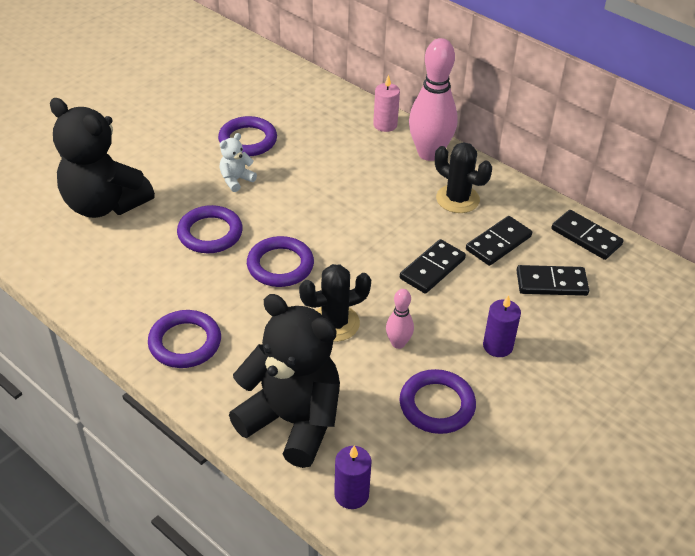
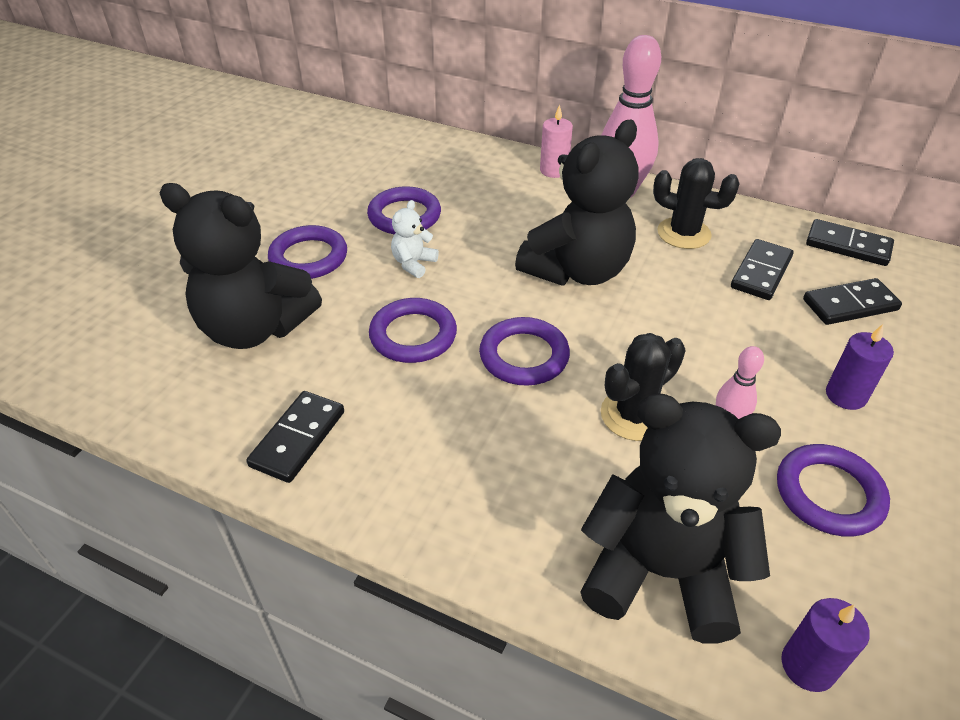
camera: 15 degrees left, 0 degrees up
purple ring [148,310,221,368] -> purple ring moved to [268,225,347,279]
black domino [400,239,466,294] -> black domino moved to [246,391,344,483]
none -> black teddy bear [515,120,639,286]

